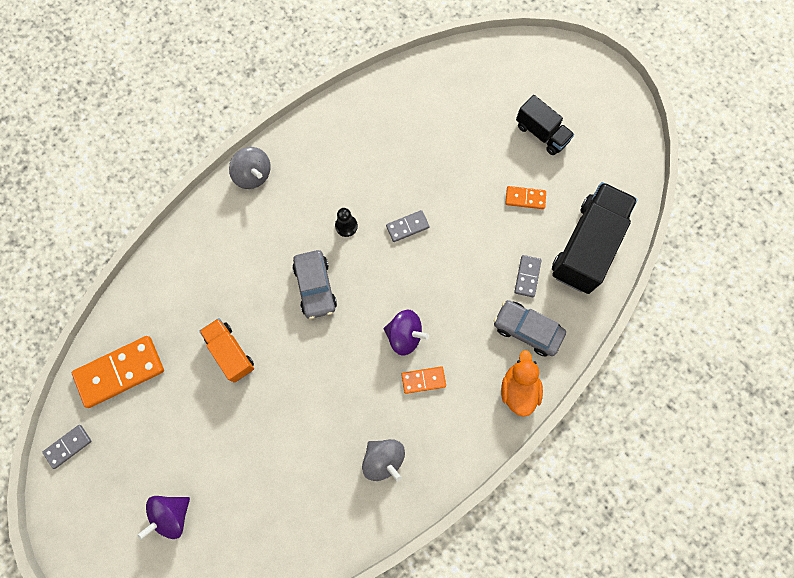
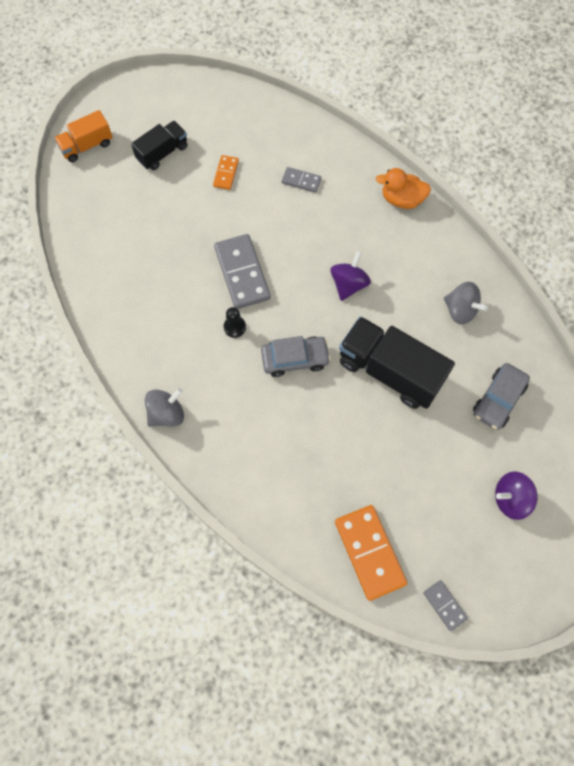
camera: 85 degrees left, 5 degrees down
purple spinning top [137,496,190,540] -> purple spinning top turned 120 degrees clockwise [495,471,537,520]
orange truck [199,318,254,383] -> orange truck moved to [54,110,113,162]
grey spinning top [362,439,405,482] -> grey spinning top turned 75 degrees clockwise [444,282,488,325]
grey domino [386,210,430,242] -> grey domino [214,234,271,309], size x1.94
orange domino [401,366,446,394] -> none
grey car [494,300,566,357] -> grey car moved to [473,363,530,430]
black truck [552,182,637,294] -> black truck moved to [339,316,455,409]

